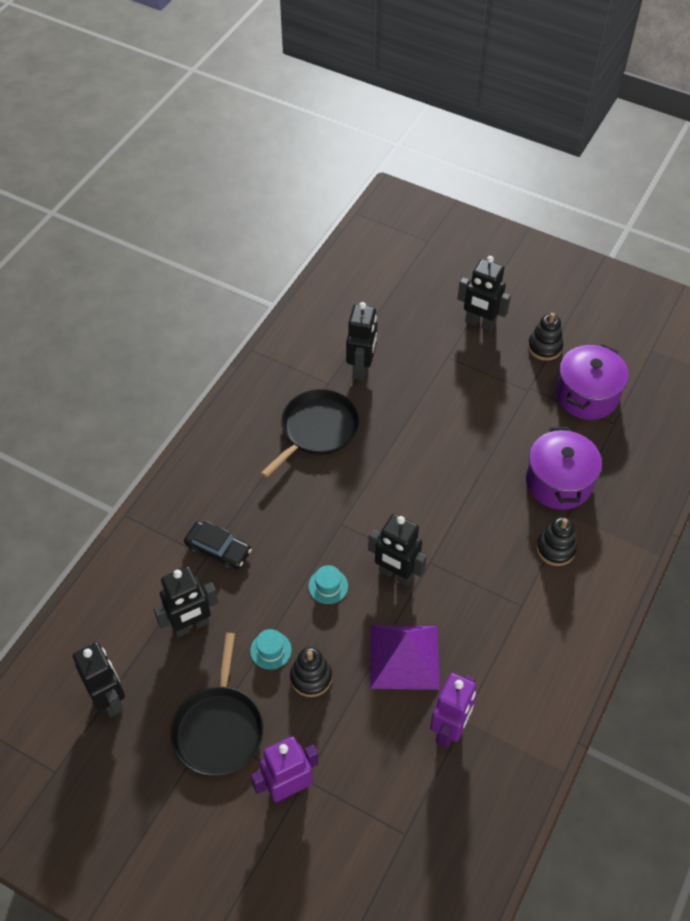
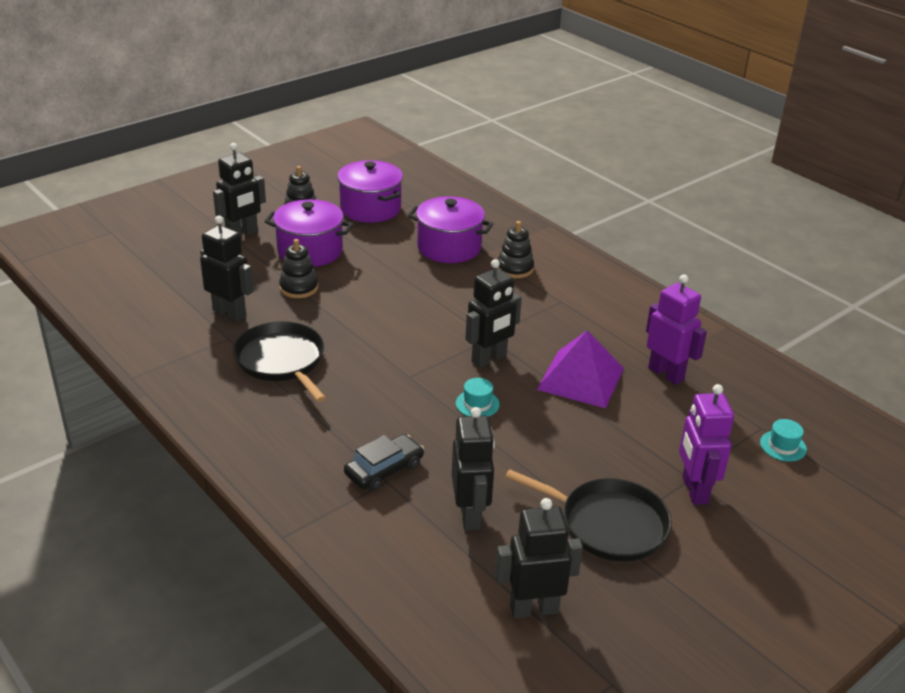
camera: 70 degrees left, 20 degrees down
turquoise hat [250,629,291,669] -> turquoise hat moved to [760,419,807,461]
black stacking toy [290,647,332,697] -> black stacking toy moved to [279,239,318,298]
none -> purple pot [265,199,353,267]

